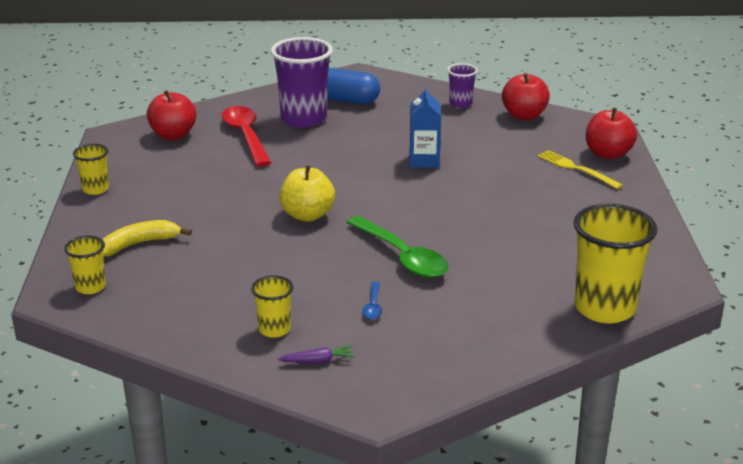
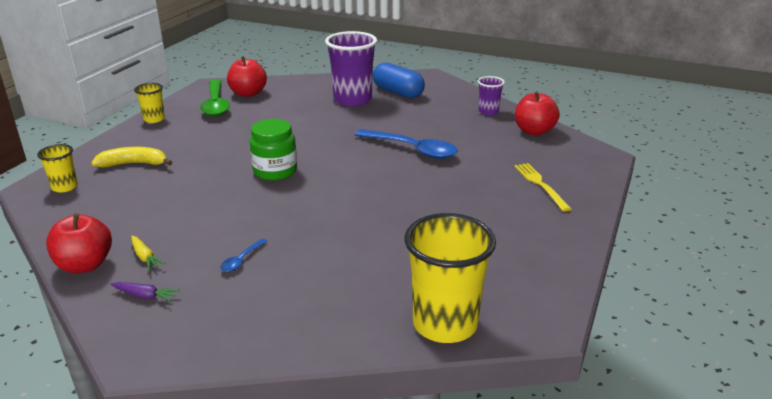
camera: 25 degrees right, 0 degrees up
red spoon [222,106,271,167] -> none
yellow cup [251,275,293,338] -> yellow carrot [131,236,165,271]
yellow apple [279,165,335,222] -> green jar [250,119,297,181]
green spoon [346,216,449,278] -> green spoon moved to [200,79,230,117]
blue carton [410,86,441,168] -> blue spoon [355,129,458,159]
red apple [586,108,637,159] -> red apple moved to [46,214,112,273]

